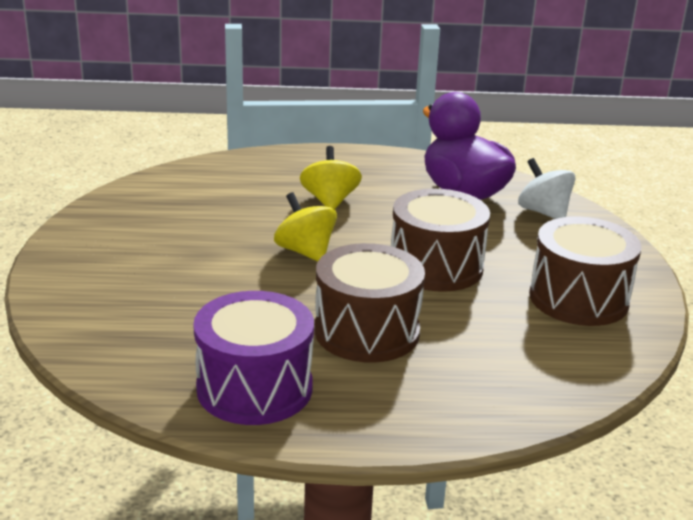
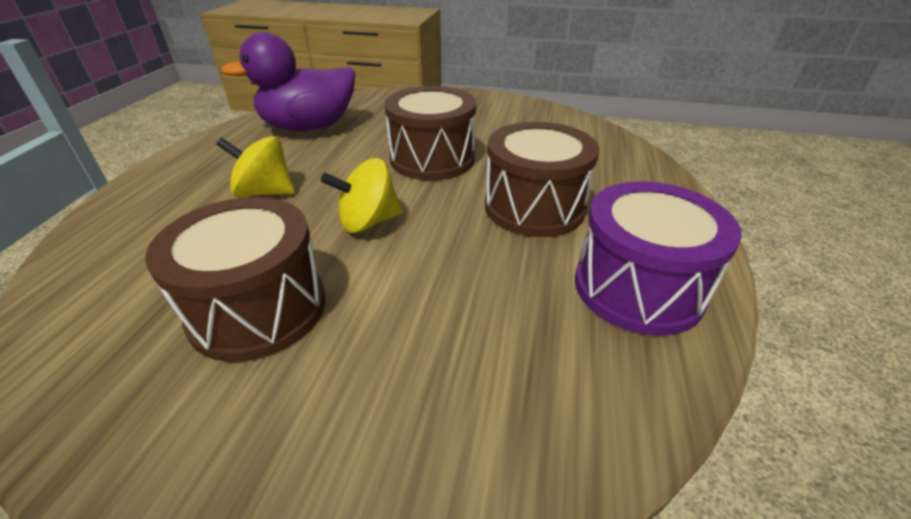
camera: 75 degrees left, 10 degrees up
white spinning top [518,158,576,219] -> none
brown drum [529,217,642,326] -> brown drum moved to [145,197,325,362]

